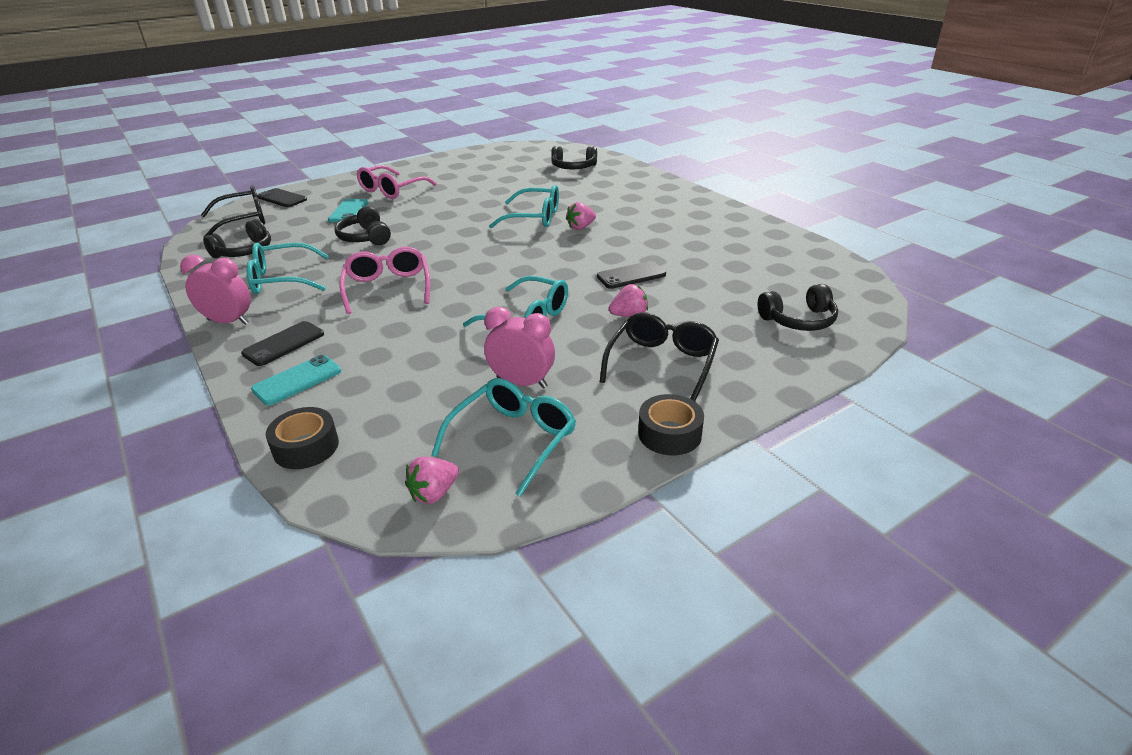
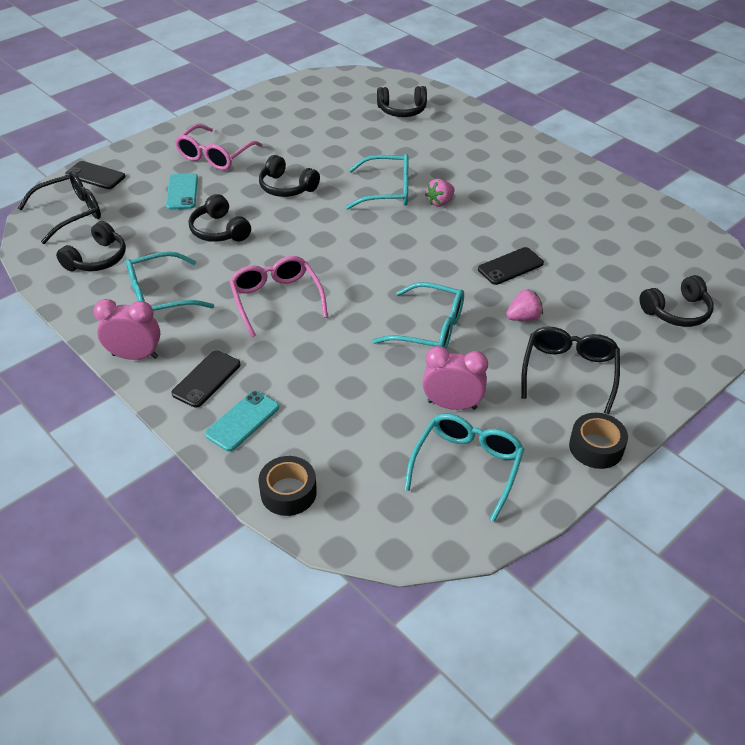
camera: 10 degrees left, 10 degrees up
pink strawberry [405,457,459,504] -> none
none -> black headphones [259,155,320,197]

